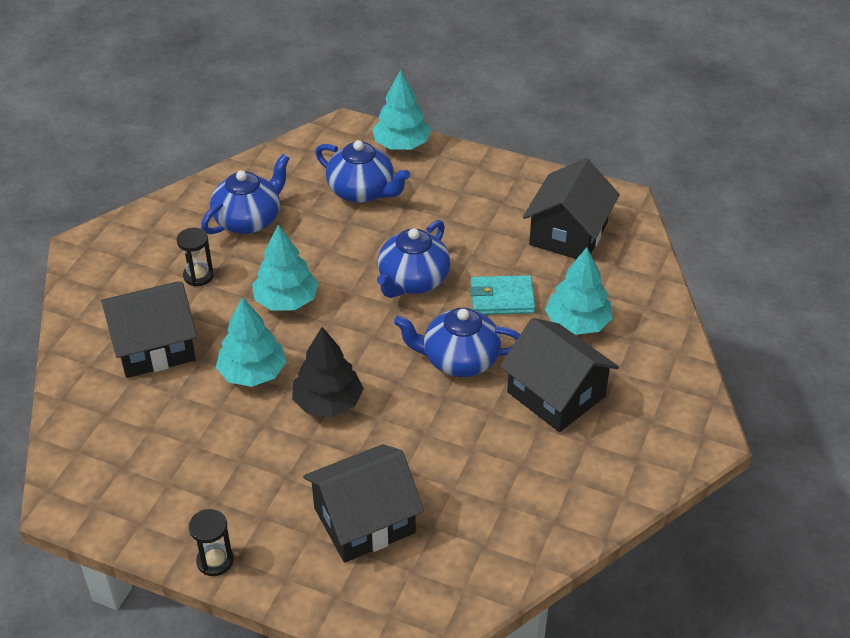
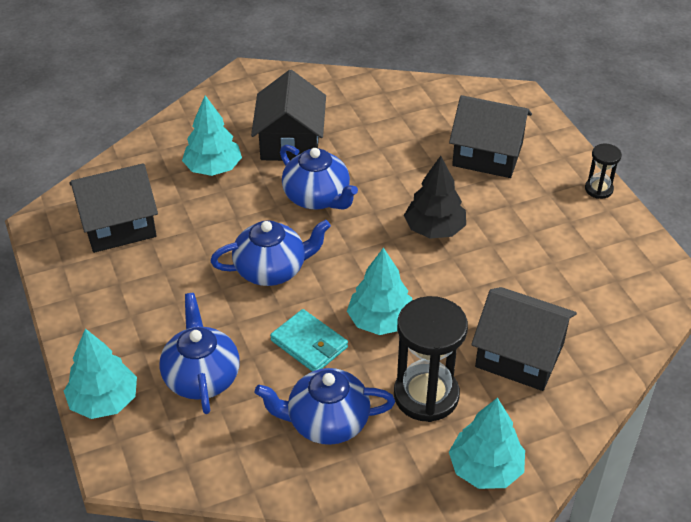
camera: 135 degrees left, 0 degrees up
black hourglass [177,228,214,286] -> black hourglass [394,296,468,422], size x1.96
turquoise tree [216,297,287,387] -> turquoise tree moved to [449,398,525,489]
turquoise wallet [470,275,535,315] -> turquoise wallet moved to [270,309,348,371]

